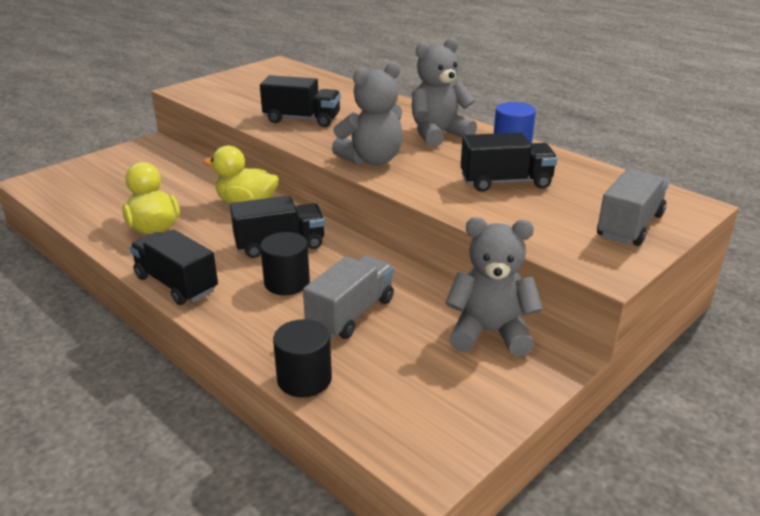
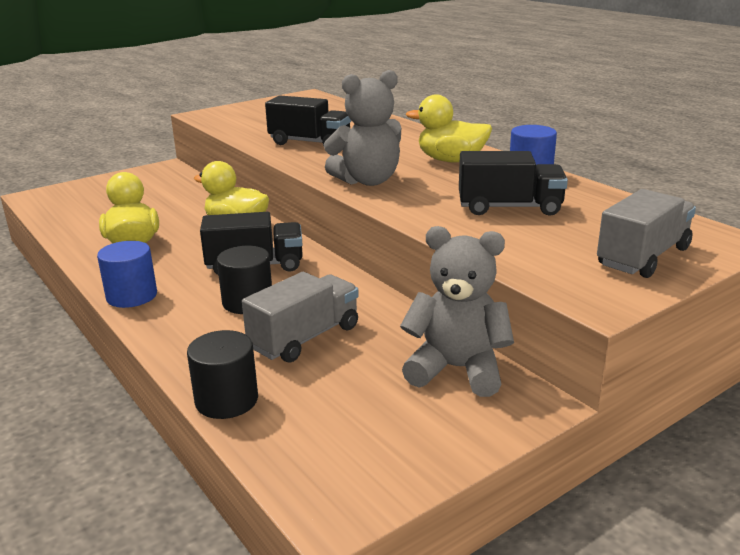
camera: 10 degrees right, 5 degrees down
black truck [130,230,218,305] -> blue cylinder [97,241,157,308]
grey teddy bear [411,37,477,147] -> yellow duck [406,95,492,163]

